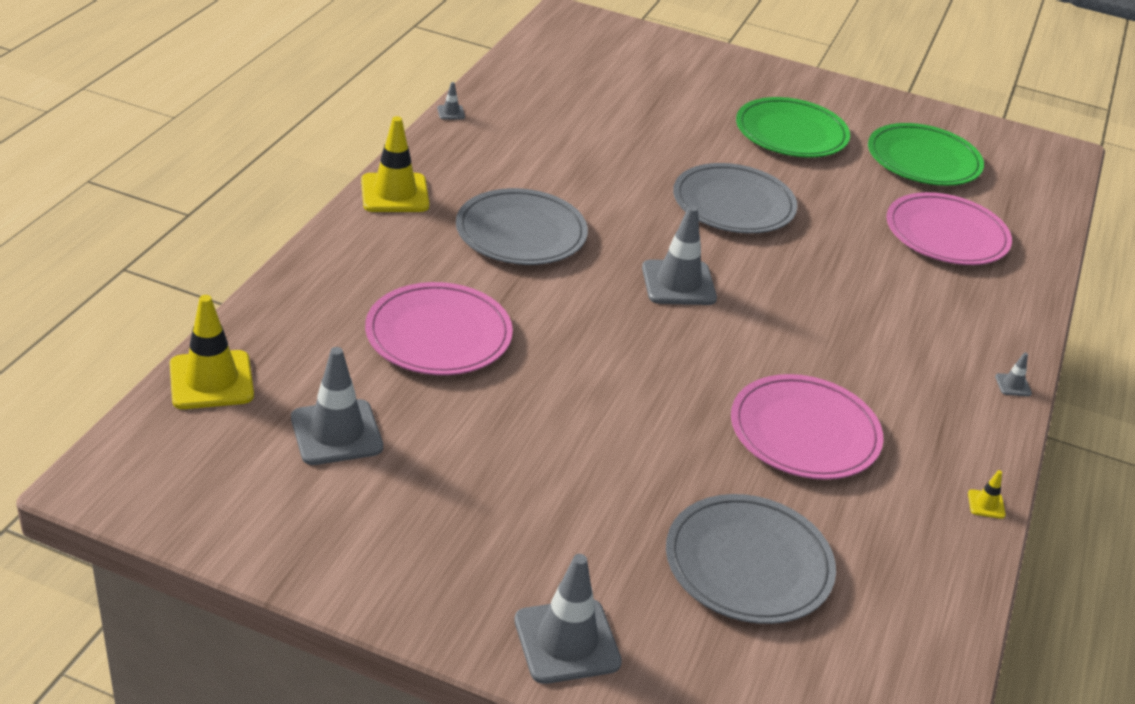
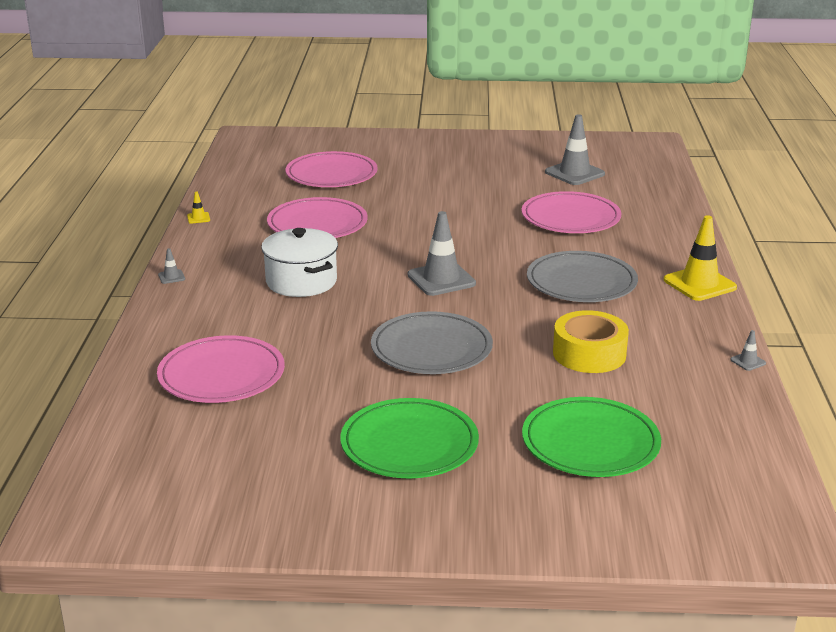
camera: 165 degrees right, 10 degrees down
yellow traffic cone [170,295,254,409] -> none
grey traffic cone [514,554,622,684] -> none
grey plate [666,494,836,624] -> pink plate [286,151,378,187]
green plate [868,123,984,186] -> green plate moved to [522,397,661,477]
none -> white pot [261,228,338,297]
none -> yellow tape [553,310,629,373]

